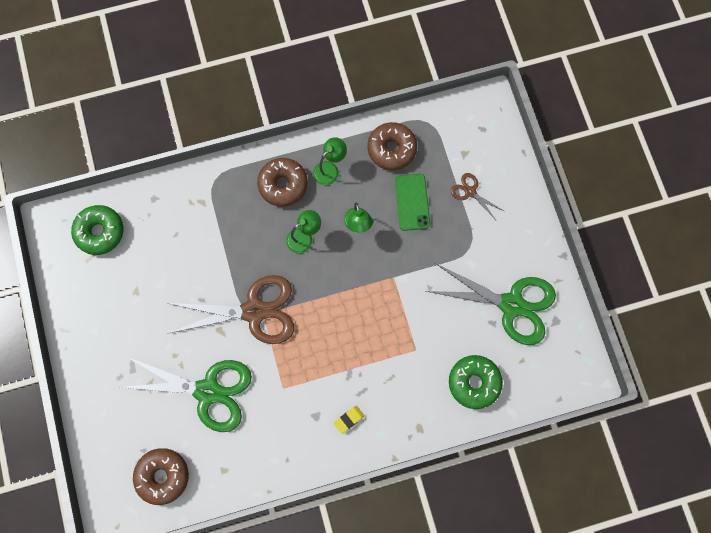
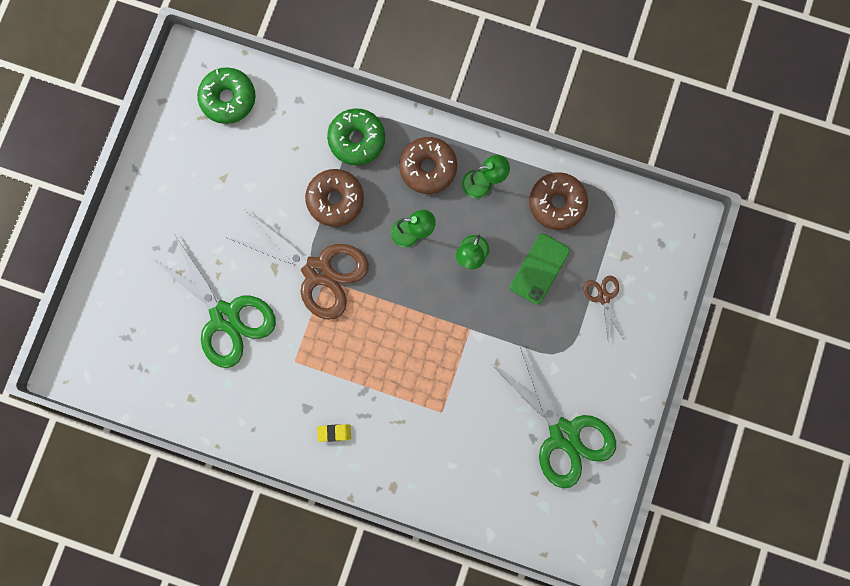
camera: 35 degrees right, 5 degrees up
brown donut [133,448,189,505] -> brown donut moved to [305,169,364,227]
green donut [449,355,503,409] -> green donut moved to [327,108,385,165]

